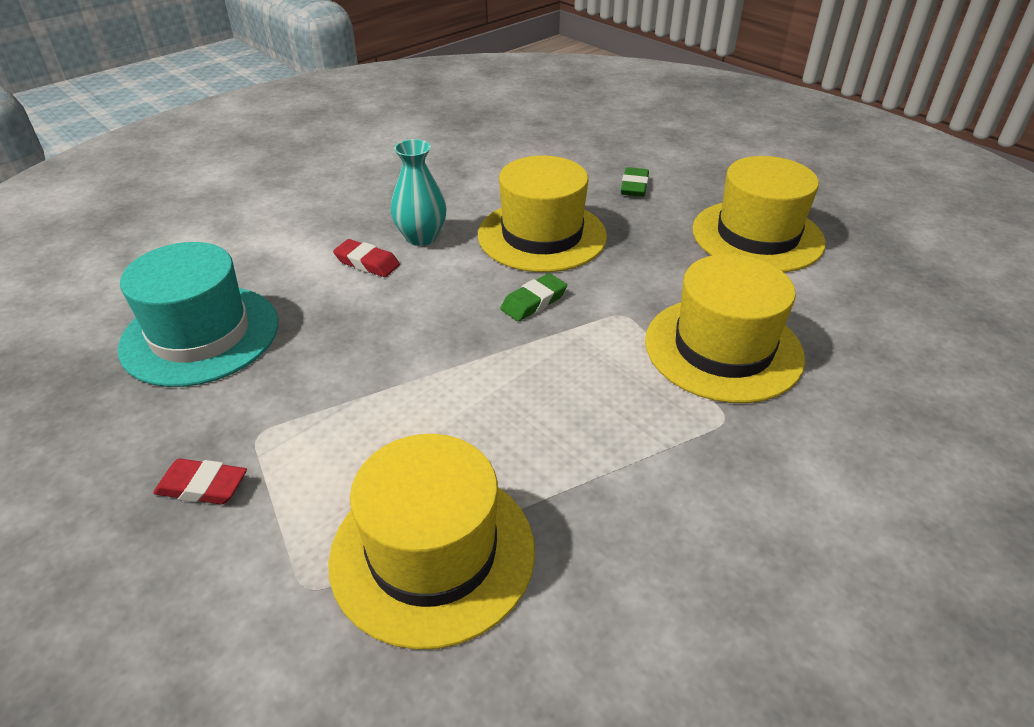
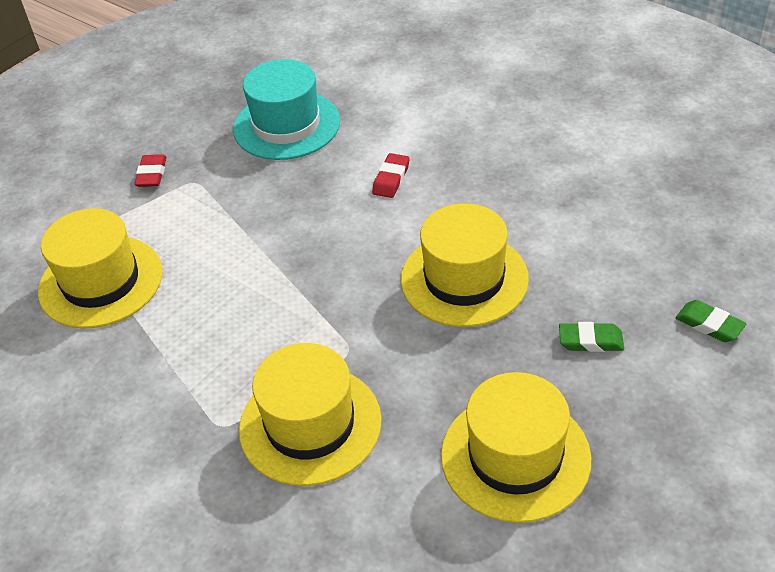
camera: 85 degrees right, 5 degrees up
turquoise vase [391,139,446,246] -> none
green eraser [500,273,567,321] -> green eraser moved to [676,300,746,342]

